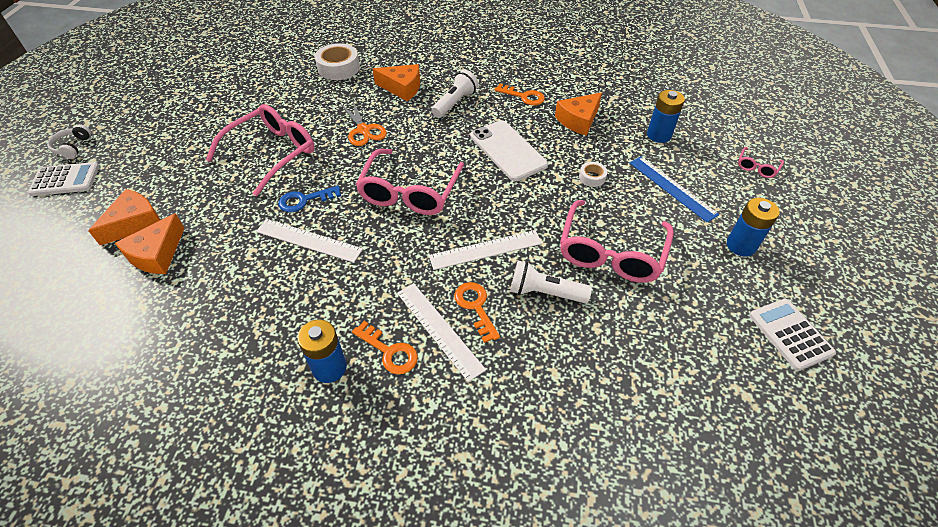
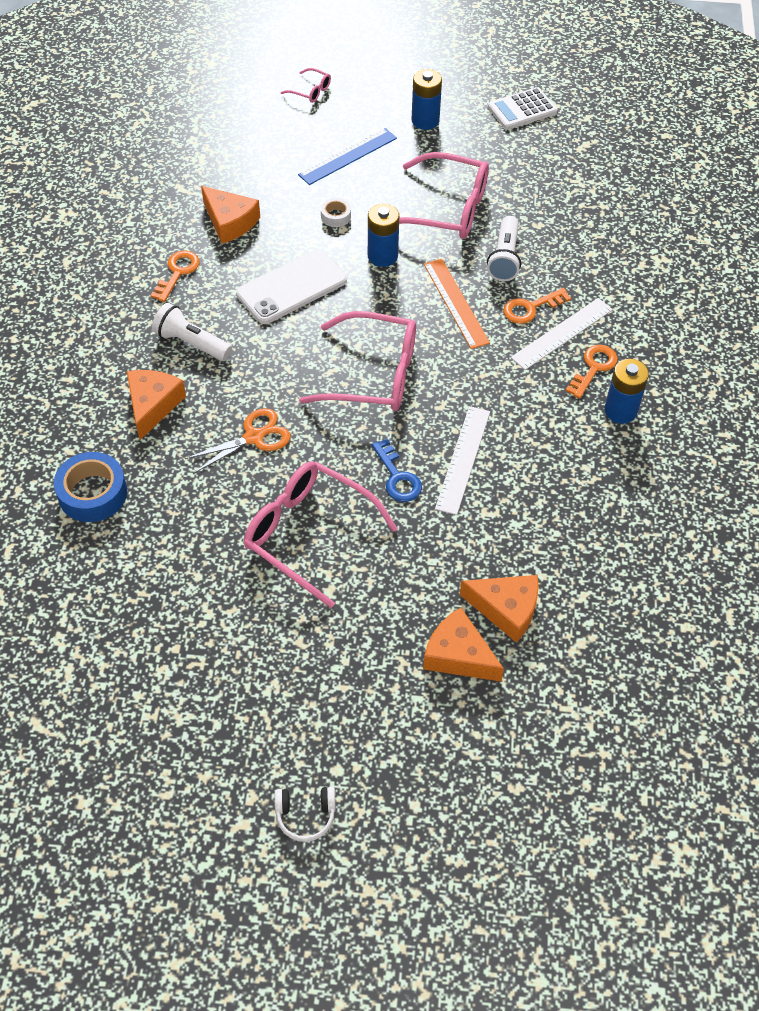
camera: 95 degrees left, 5 degrees up
white calculator [28,162,99,196] -> none
white tape [315,43,360,80] -> blue tape [54,452,127,522]
white ruler [429,230,542,270] -> orange ruler [424,259,490,349]
blue battery [647,90,685,143] -> blue battery moved to [368,204,399,267]

